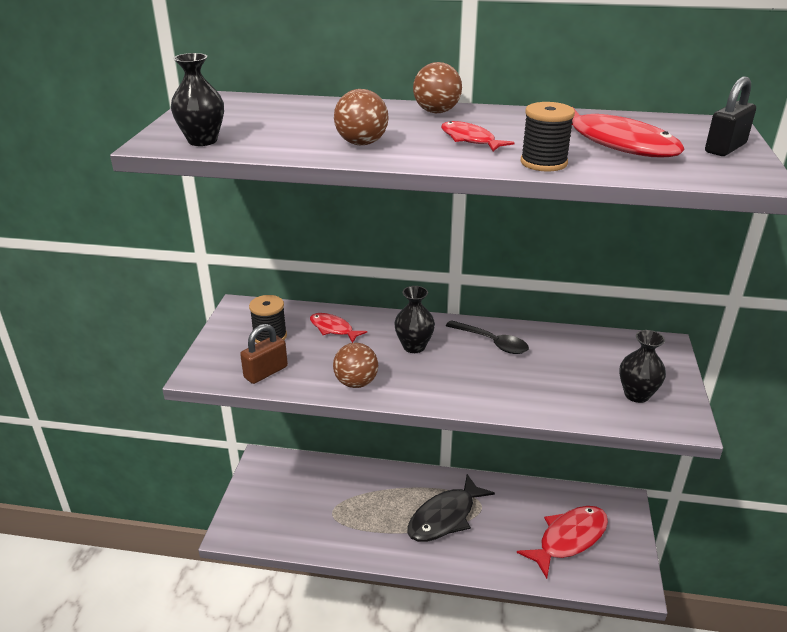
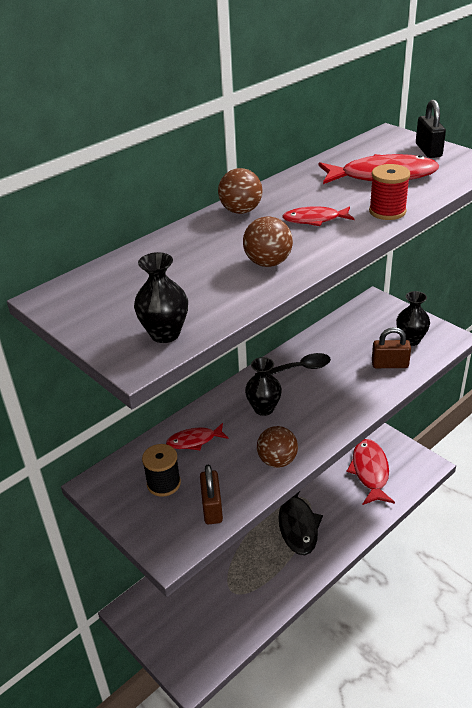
camera: 50 degrees left, 5 degrees up
black spool [521,102,575,172] -> red spool [369,164,410,220]
none -> brown padlock [372,327,411,368]

